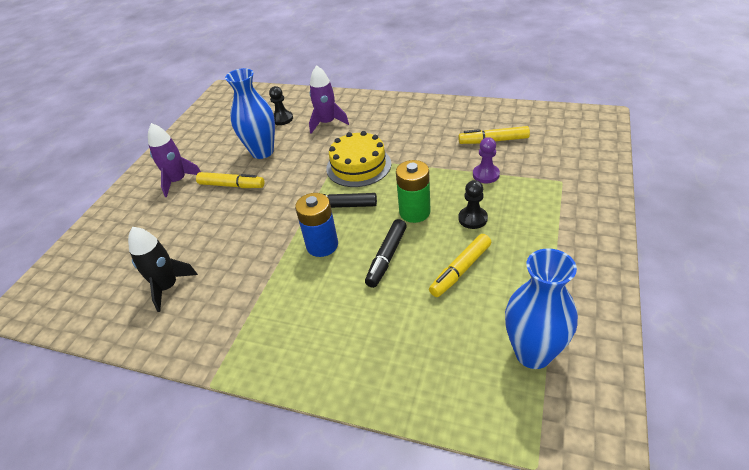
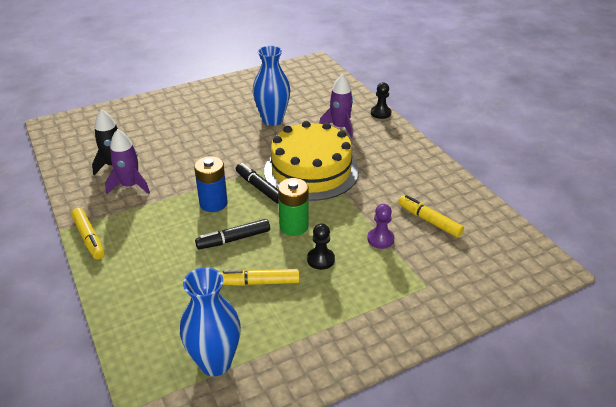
camera: 40 degrees right, 5 degrees down
purple rocket [148,123,201,197] -> purple rocket moved to [105,129,150,194]
yellow marker [196,172,265,188] -> yellow marker moved to [71,208,104,260]
black pawn [269,86,293,125] -> black pawn moved to [371,82,391,119]
yellow cake [326,131,391,187] -> yellow cake [264,121,359,201], size x1.54

